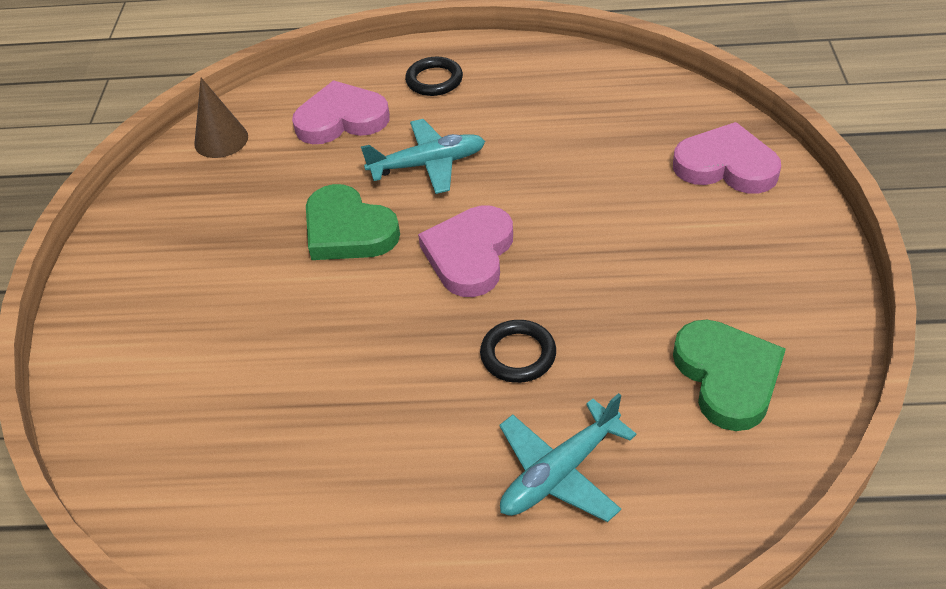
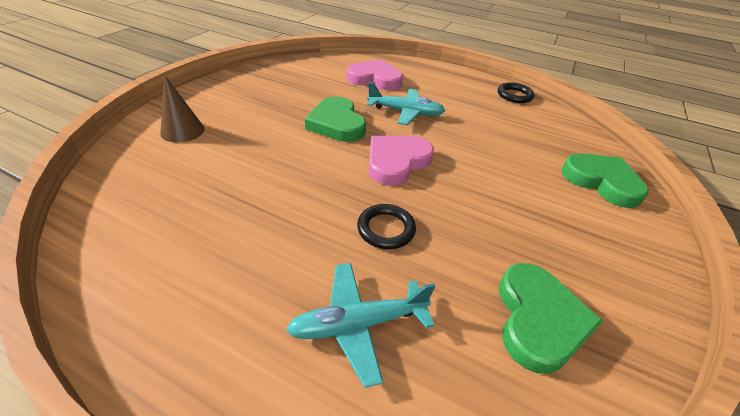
camera: 20 degrees right, 5 degrees down
brown cone [194,78,248,158] -> brown cone moved to [160,75,205,143]
black ring [405,57,463,96] -> black ring moved to [498,82,535,103]
pink heart [673,122,781,194] -> green heart [561,153,649,208]

